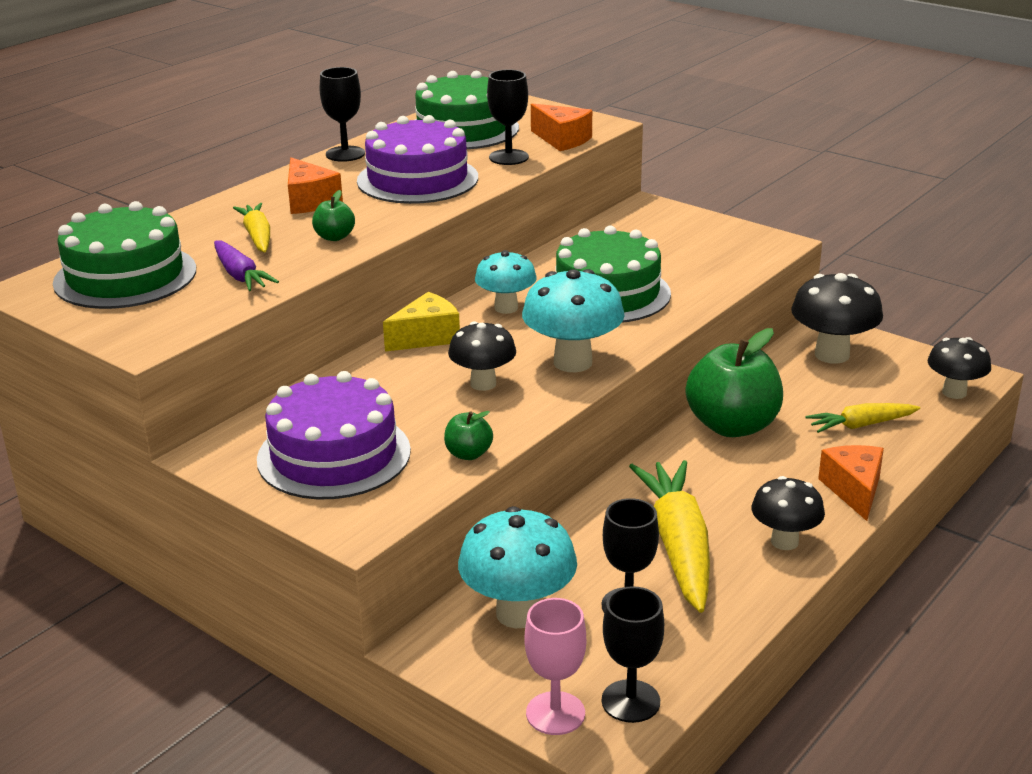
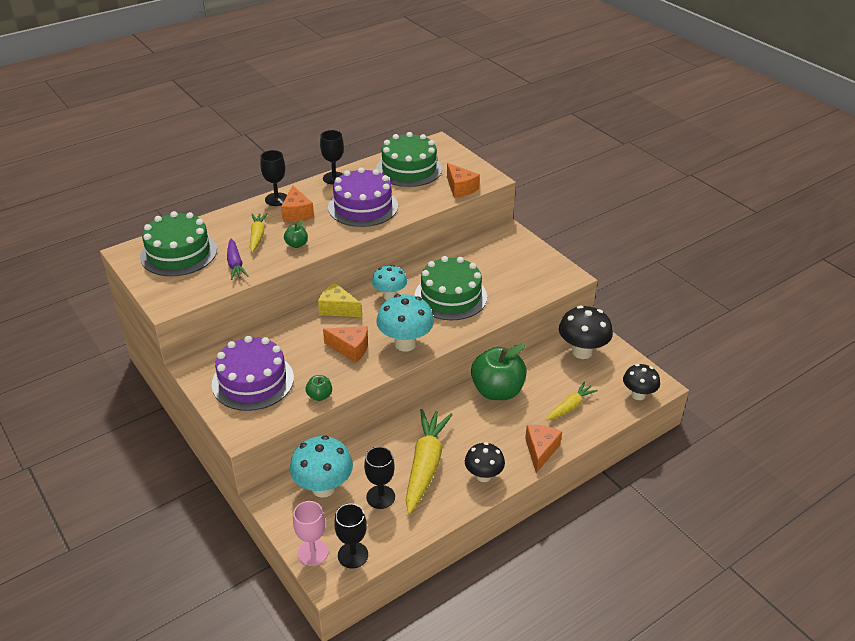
camera: 15 degrees right, 10 degrees up
yellow cheese [383,292,460,352] -> yellow cheese turned 135 degrees counterclockwise [318,283,361,317]
black mushroom [448,321,516,391] -> orange cheese [323,326,368,363]
black goblet [487,69,529,165] -> black goblet moved to [260,150,287,206]
yellow carrot [805,403,920,433] -> yellow carrot turned 135 degrees clockwise [546,382,598,420]

